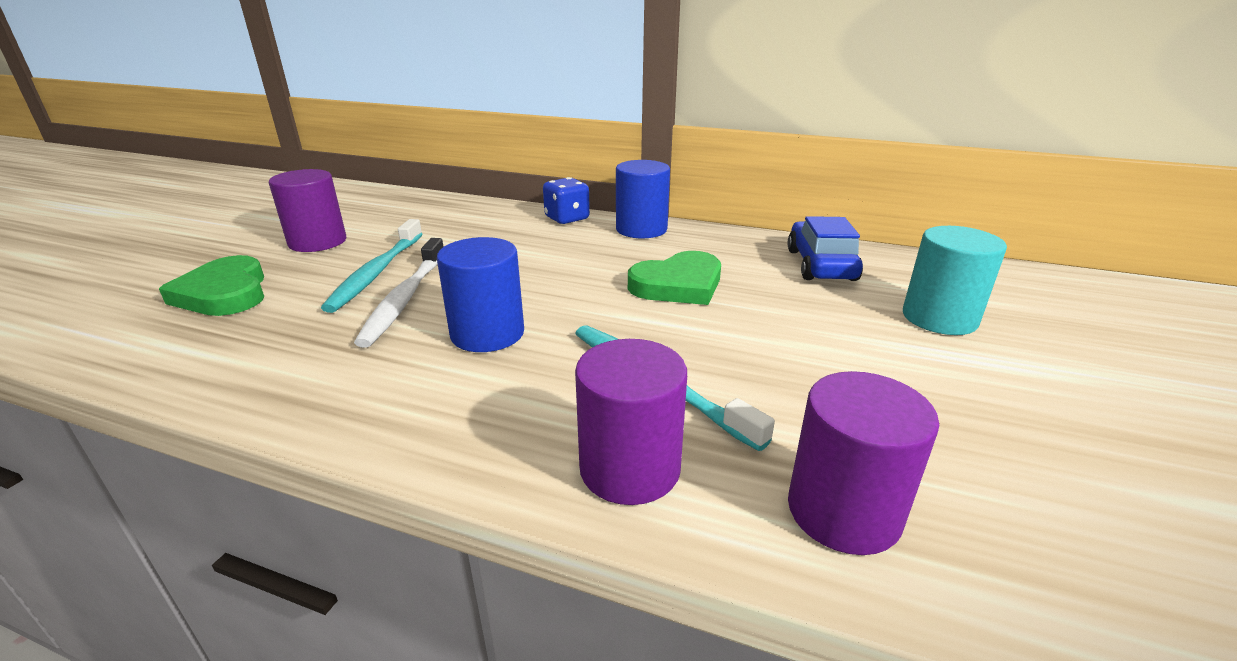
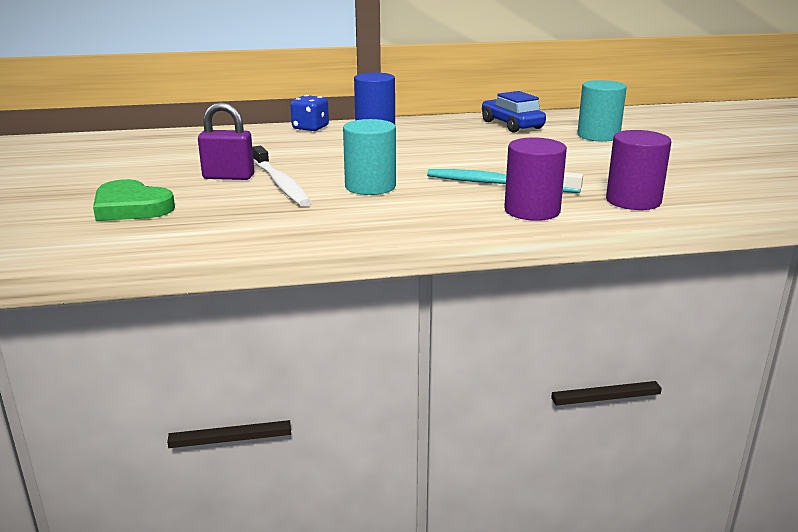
camera: 30 degrees left, 5 degrees down
purple cylinder [269,169,346,252] -> none
turquoise toothbrush [321,219,423,313] -> purple padlock [198,102,254,180]
blue cylinder [437,237,524,352] -> turquoise cylinder [343,119,396,195]
green heart [628,251,721,305] -> none

